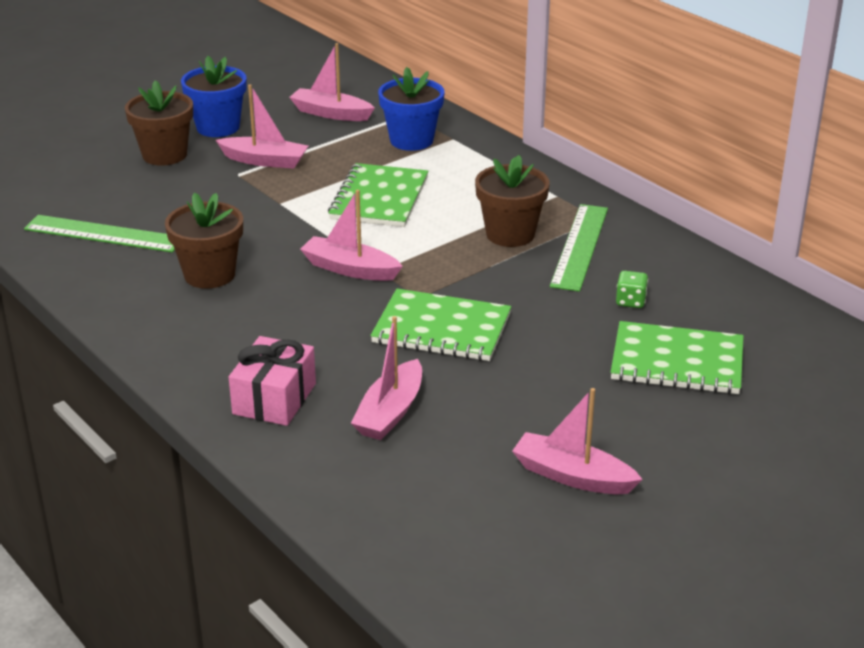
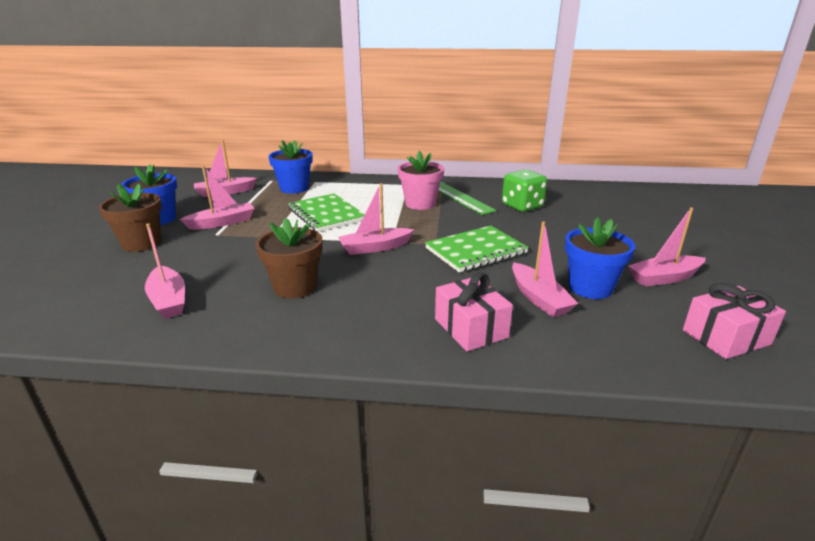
camera: 45 degrees left, 5 degrees down
green ruler [24,215,175,253] -> pink boat [145,223,185,319]
brown flower pot [475,155,550,247] -> pink flower pot [398,151,444,210]
green notebook [611,321,744,394] -> none
green dice [616,271,648,308] -> green dice [502,169,547,212], size x1.97
none -> blue flower pot [565,217,636,299]
none -> pink gift [683,283,786,359]

